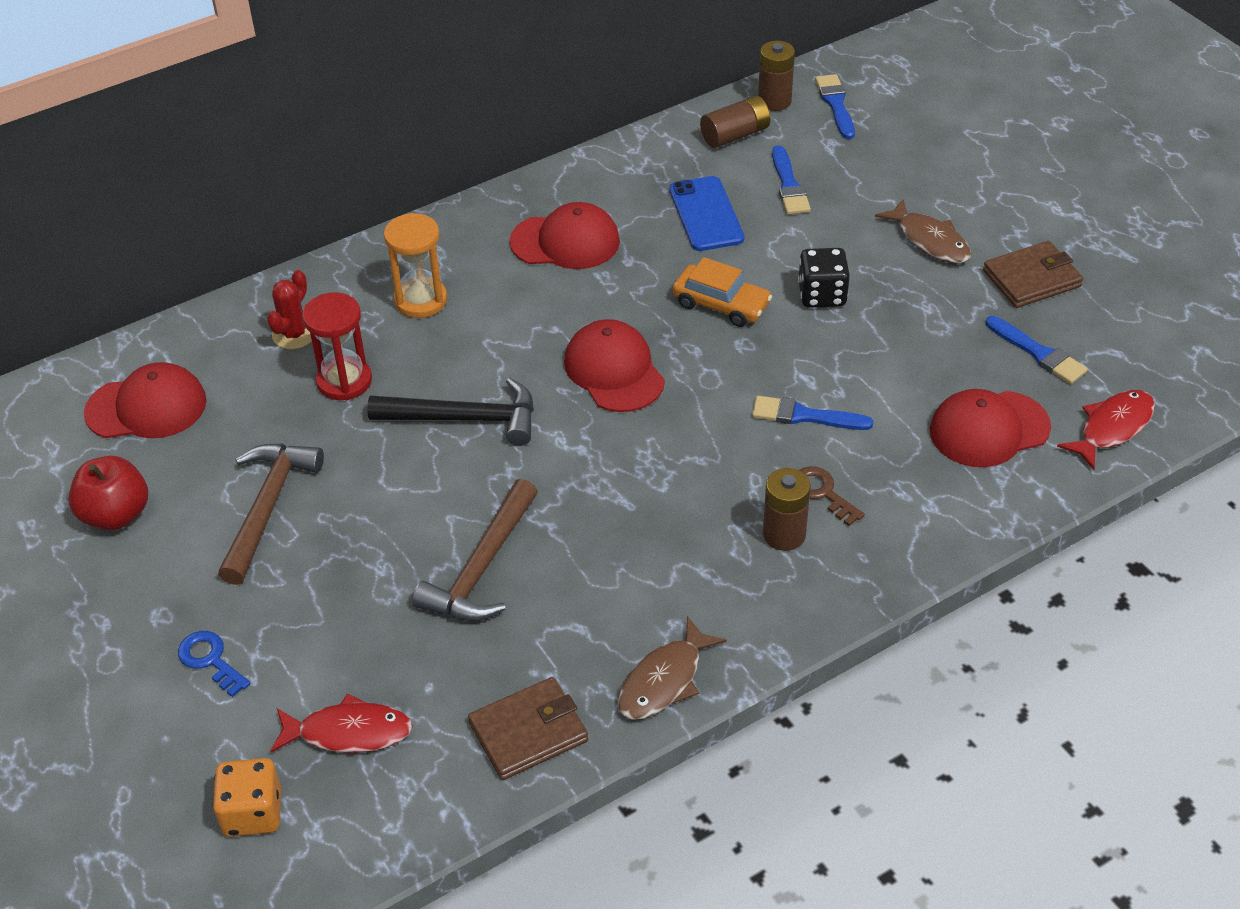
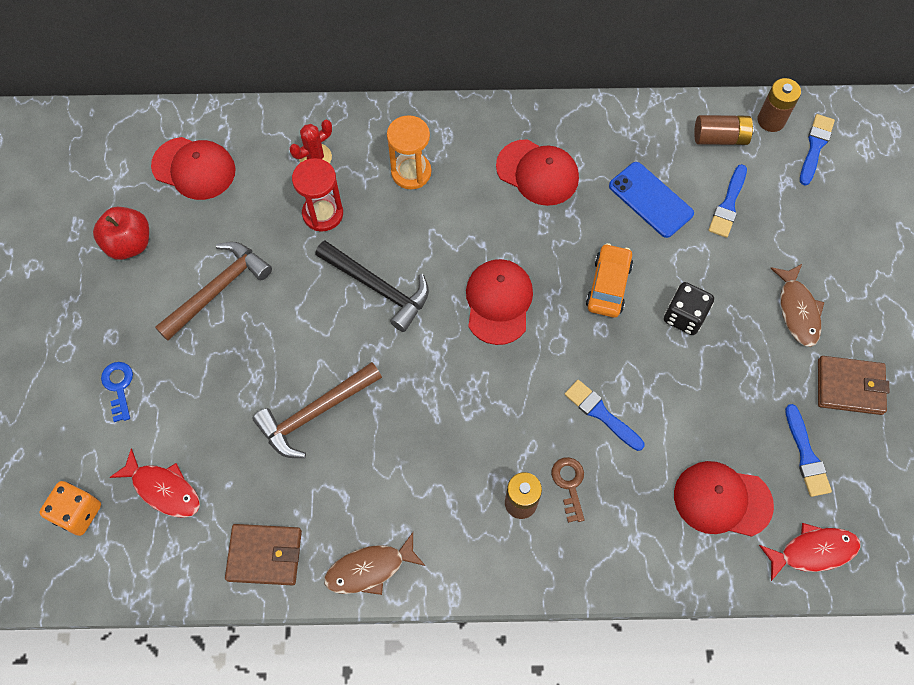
camera: 30 degrees right, 20 degrees up
blue phone [669,176,744,251] -> blue phone turned 60 degrees counterclockwise [609,162,694,238]
orange car [673,257,772,327] -> orange car turned 135 degrees counterclockwise [586,243,633,318]

